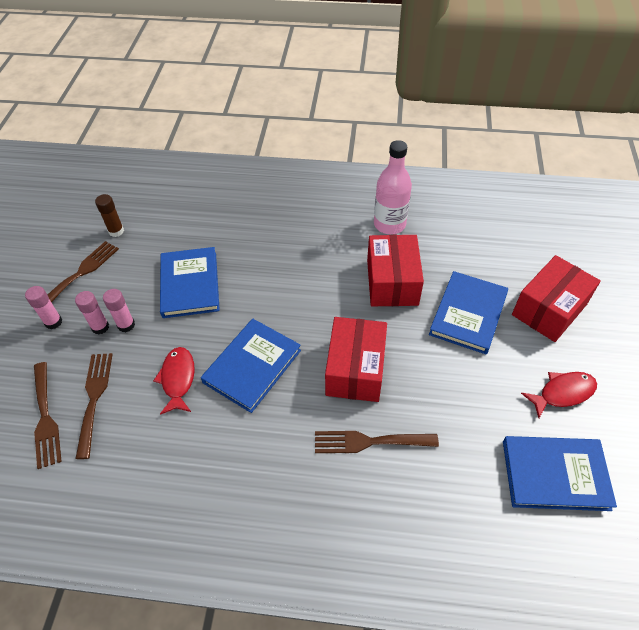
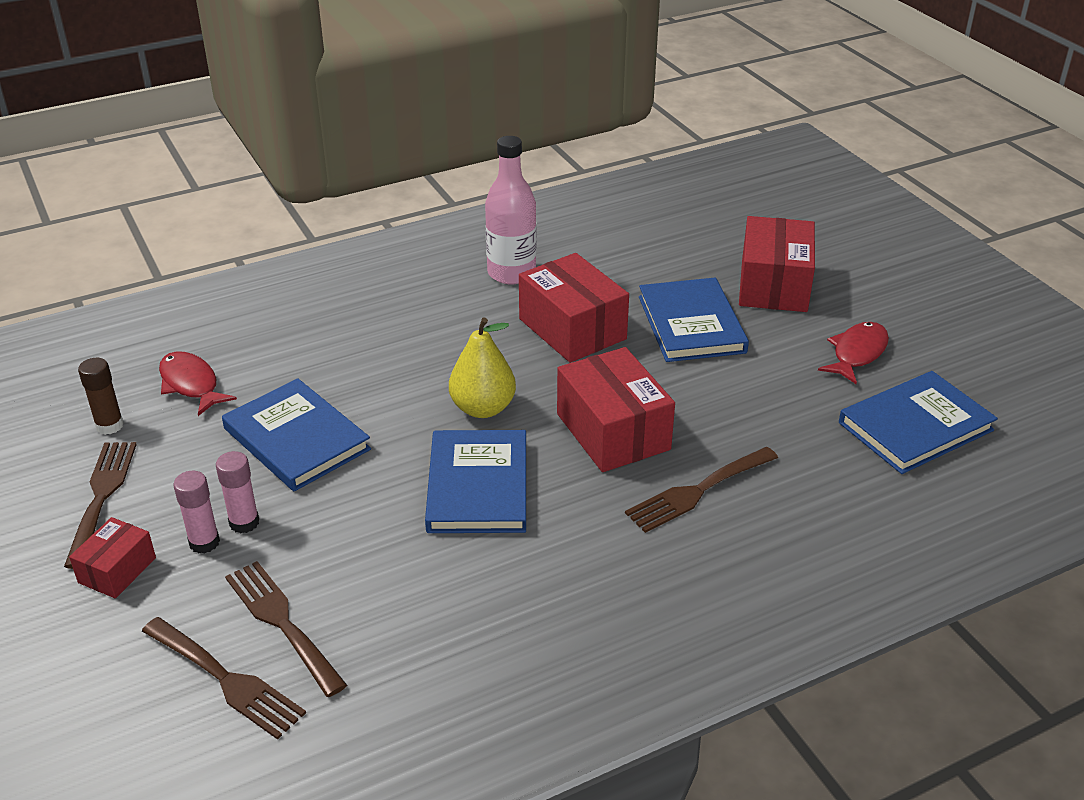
camera: 35 degrees left, 15 degrees down
pink glue stick [25,286,62,329] -> red box [69,517,156,599]
red fish [153,347,195,415] -> red fish moved to [159,351,237,416]
none -> yellow pear [449,317,516,418]

